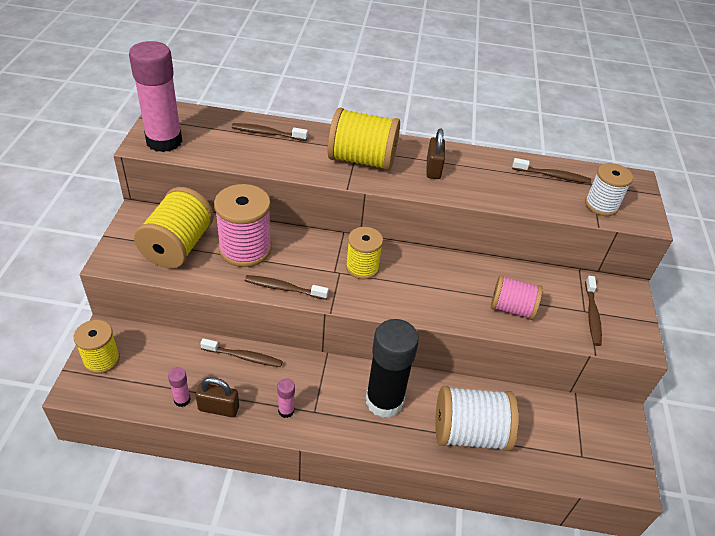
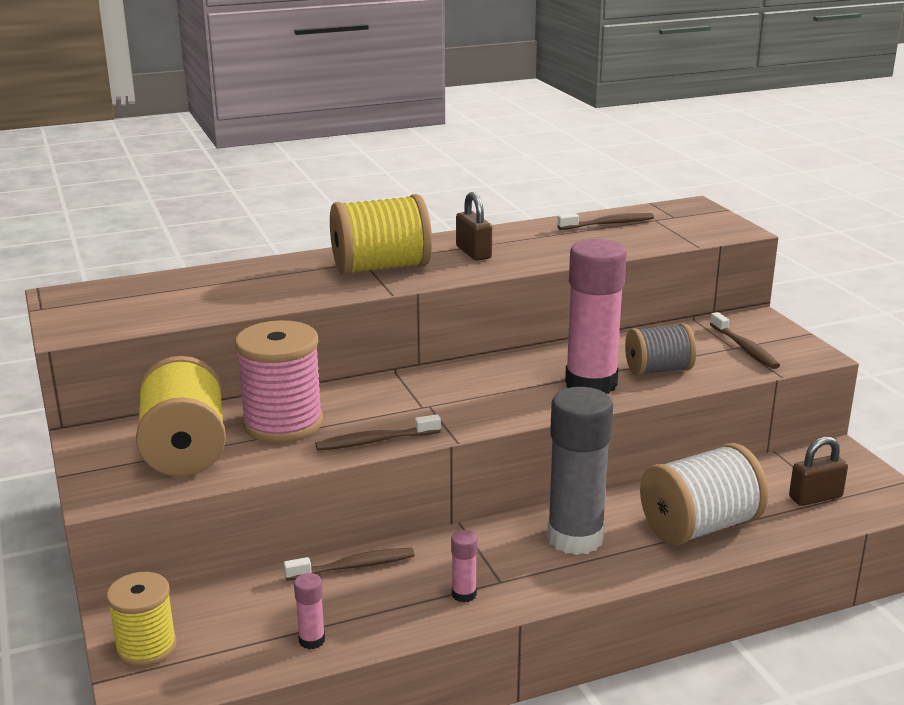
camera: 25 degrees left, 20 degrees down
pink glue stick [129,41,183,152] -> pink glue stick moved to [565,239,627,394]
brown padlock [196,377,239,417] -> brown padlock moved to [789,437,848,506]
brown toothbrush [232,123,308,141] -> none
yellow spool [346,227,383,279] -> none
black glue stick [366,319,419,418] -> grey glue stick [547,387,613,555]
pink spool [491,275,543,320] -> grey spool [625,323,696,376]
white spool [585,163,633,216] -> none

